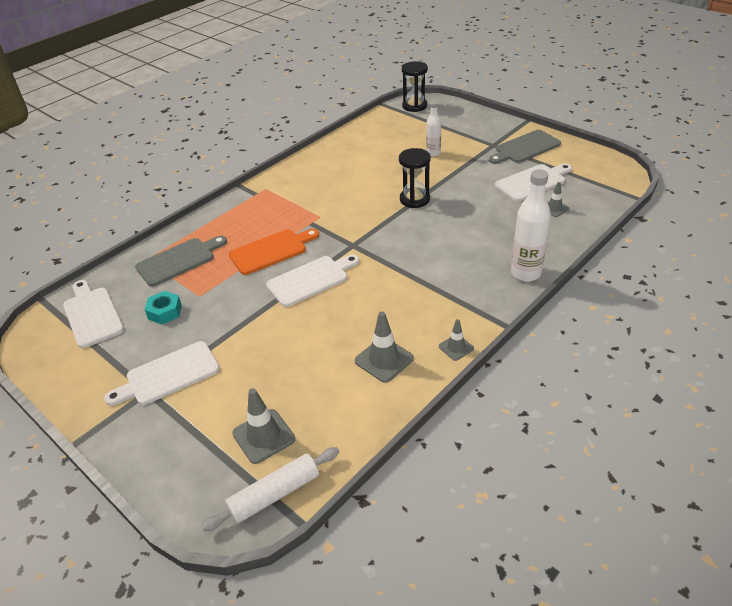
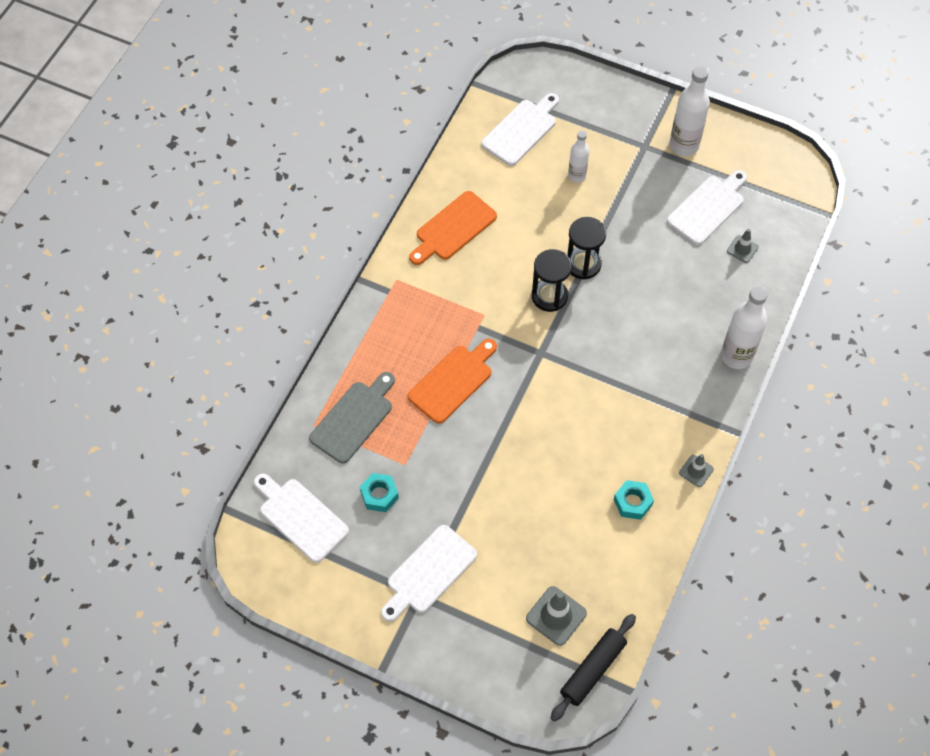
camera: 20 degrees left, 20 degrees up
white rolling pin [201,447,339,532] -> black rolling pin [551,614,636,722]
white cutting board [266,255,359,307] -> white cutting board moved to [481,93,559,166]
grey traffic cone [355,312,414,383] -> turquoise nut [614,480,654,520]
black hourglass [402,61,428,112] -> black hourglass moved to [532,249,572,312]
grey cutting board [489,130,561,164] -> white bottle [670,66,710,156]
none -> orange cutting board [409,191,497,265]

